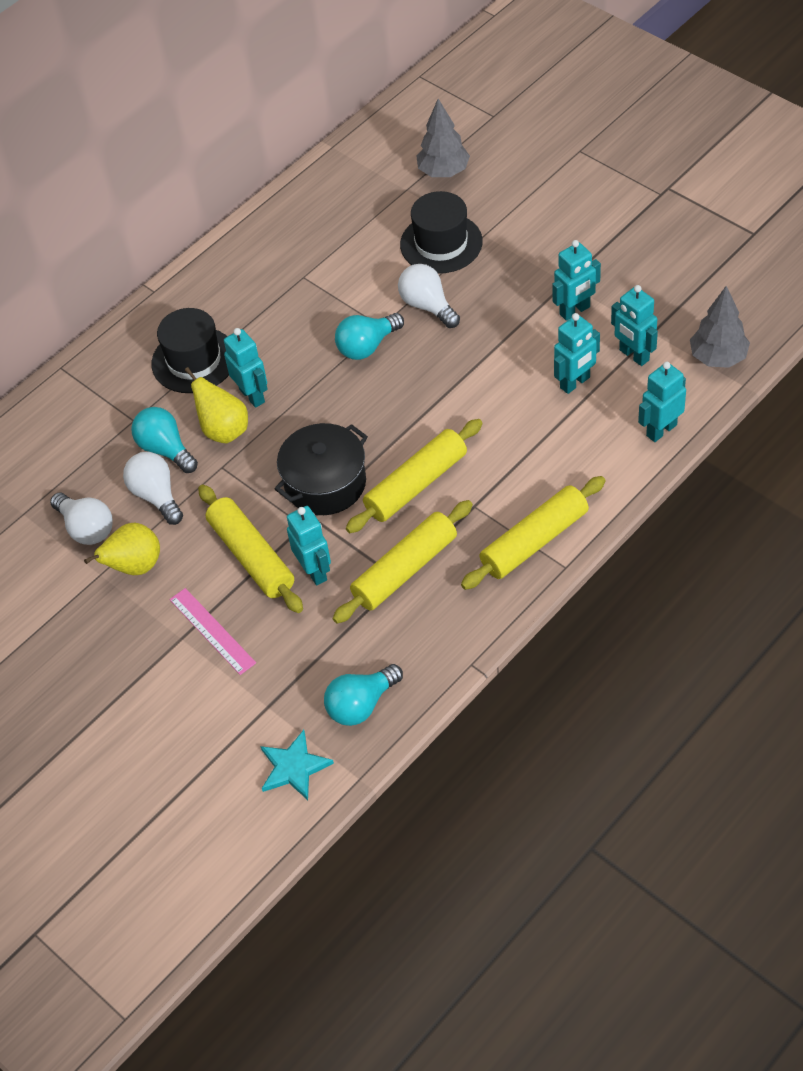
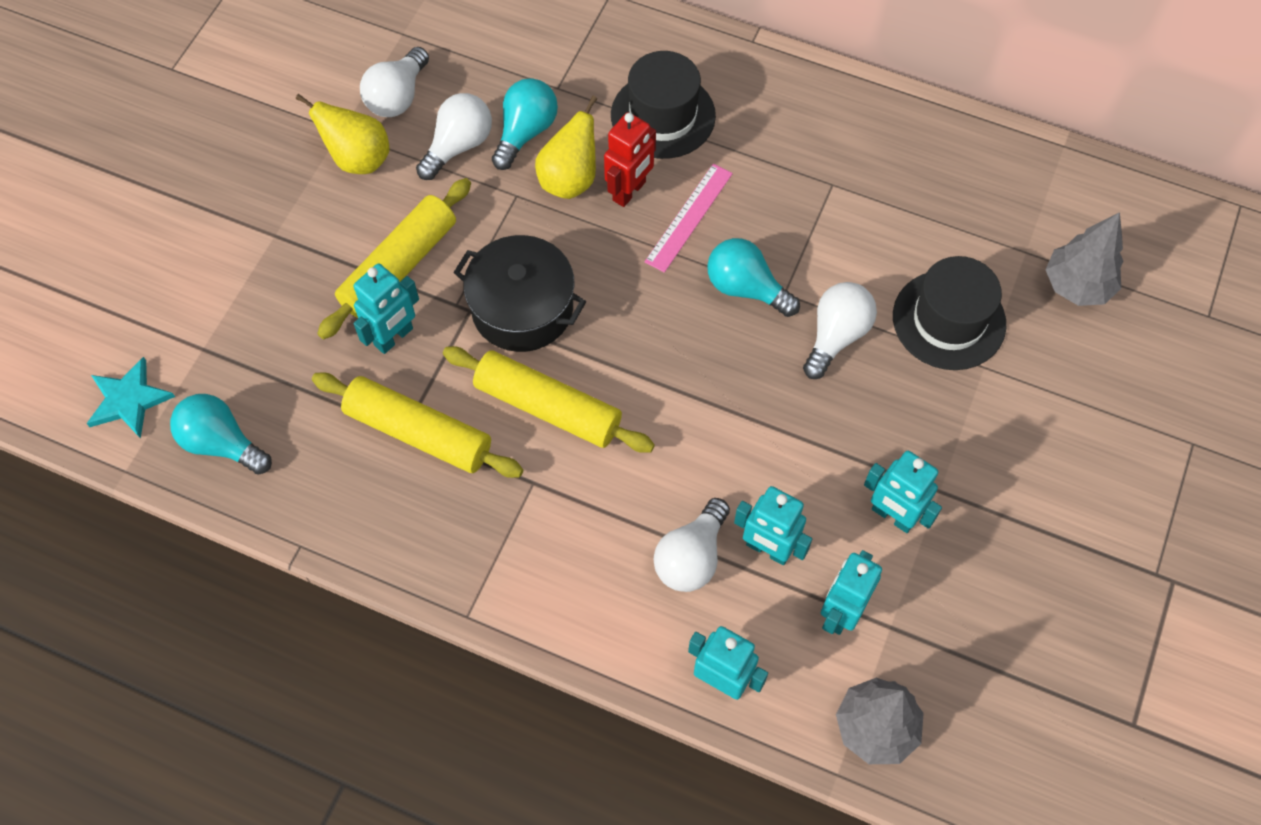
camera: 65 degrees right, 10 degrees up
pink ruler [169,588,256,675] -> pink ruler moved to [645,164,733,273]
turquoise robot [224,328,268,408] -> red robot [604,112,656,207]
yellow rolling pin [461,476,605,590] -> none
none -> white light bulb [654,498,730,592]

